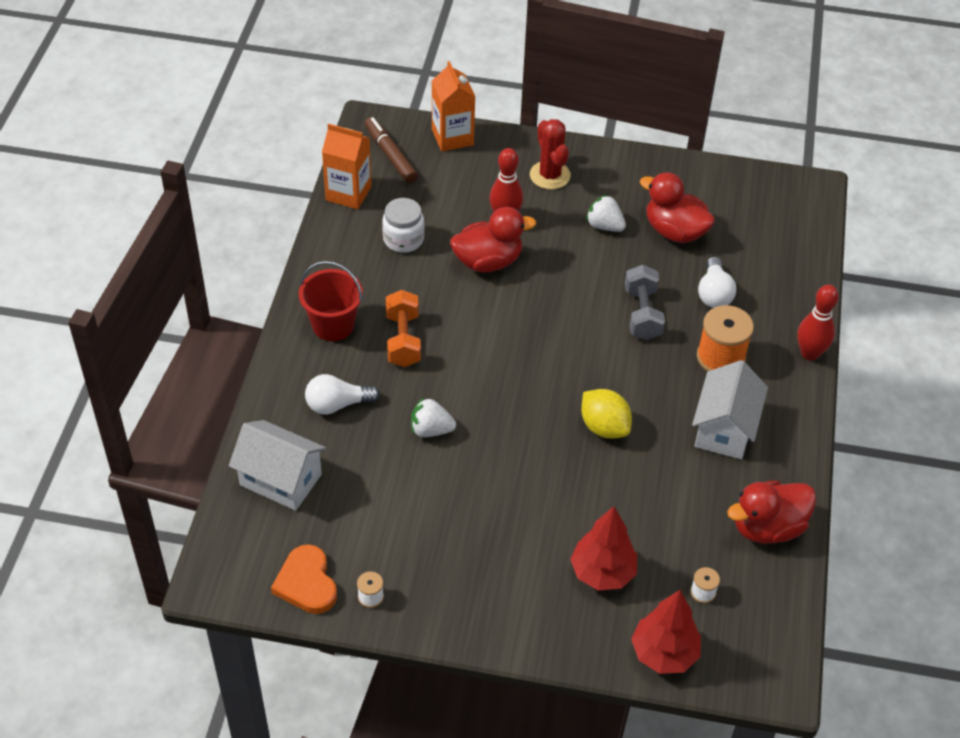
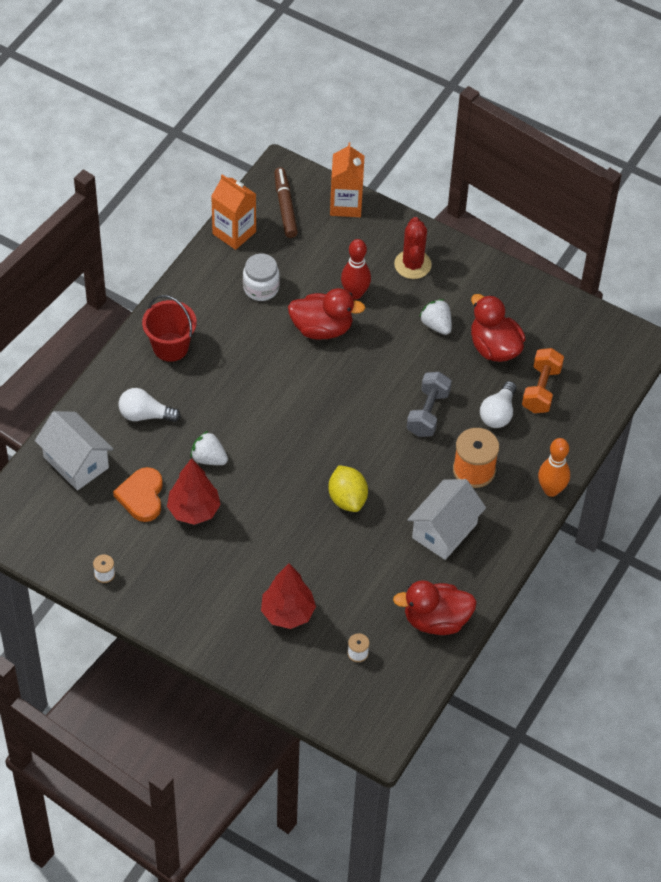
camera: 20 degrees right, 5 degrees up
orange heart [271,544,337,614] -> orange heart moved to [113,467,163,522]
orange dumbbell [386,290,421,367] -> orange dumbbell moved to [522,348,564,413]
red tree [631,590,701,674] -> red tree moved to [167,458,221,525]
red bowling pin [797,285,839,361] -> orange bowling pin [538,438,570,497]

